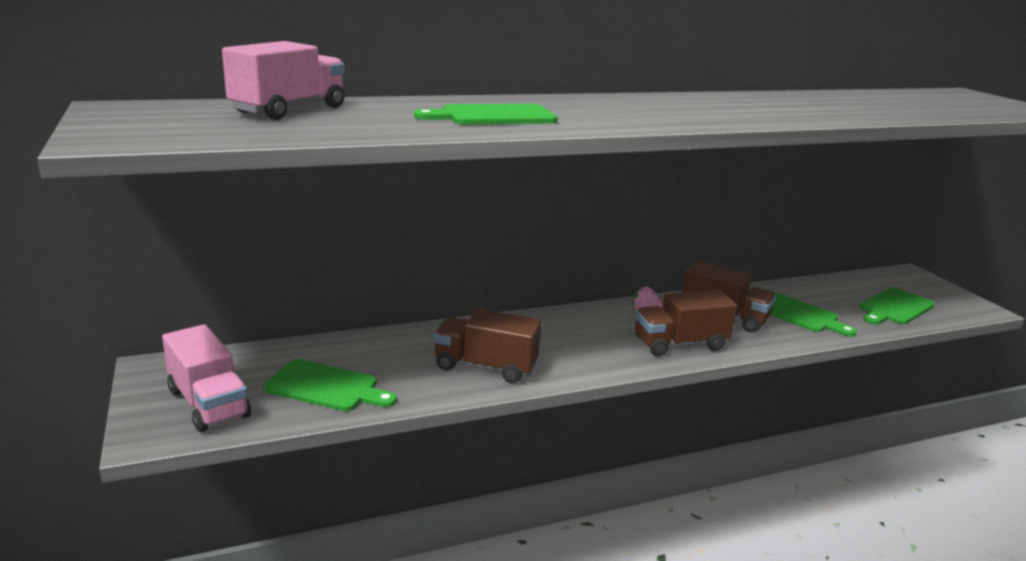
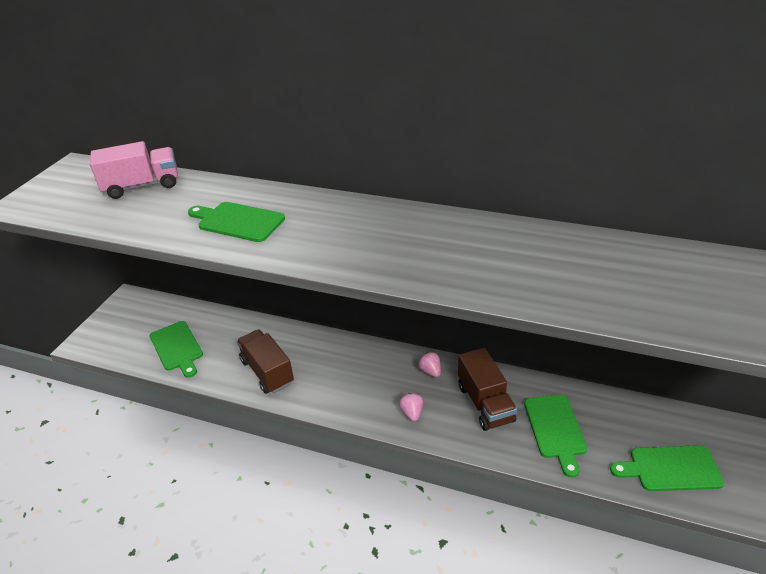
camera: 45 degrees right, 15 degrees up
pink truck [162,324,251,432] -> none
brown truck [635,290,737,356] -> pink strawberry [399,393,423,422]

